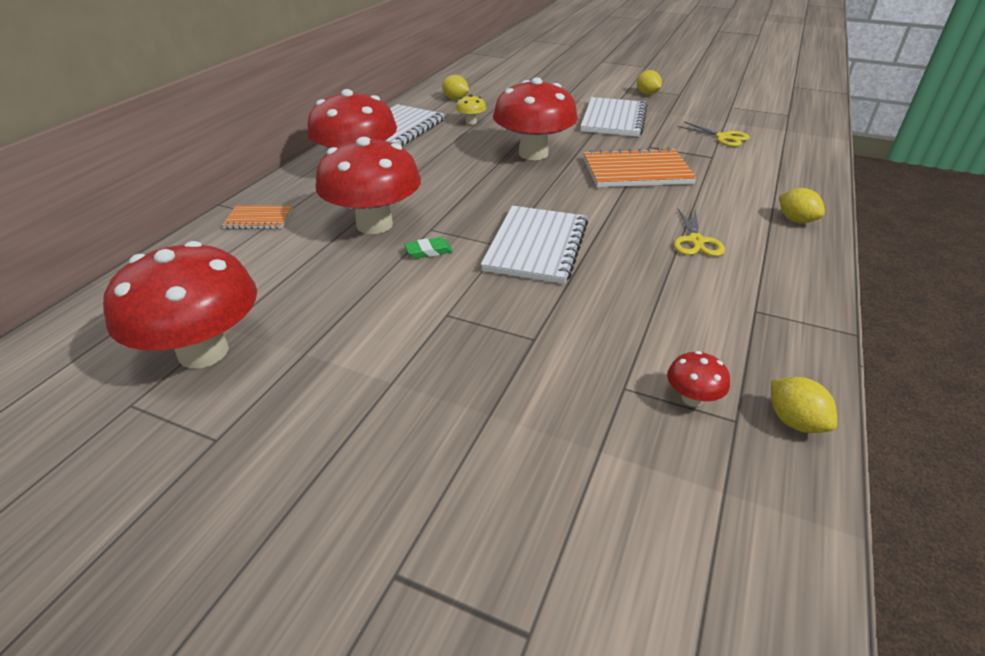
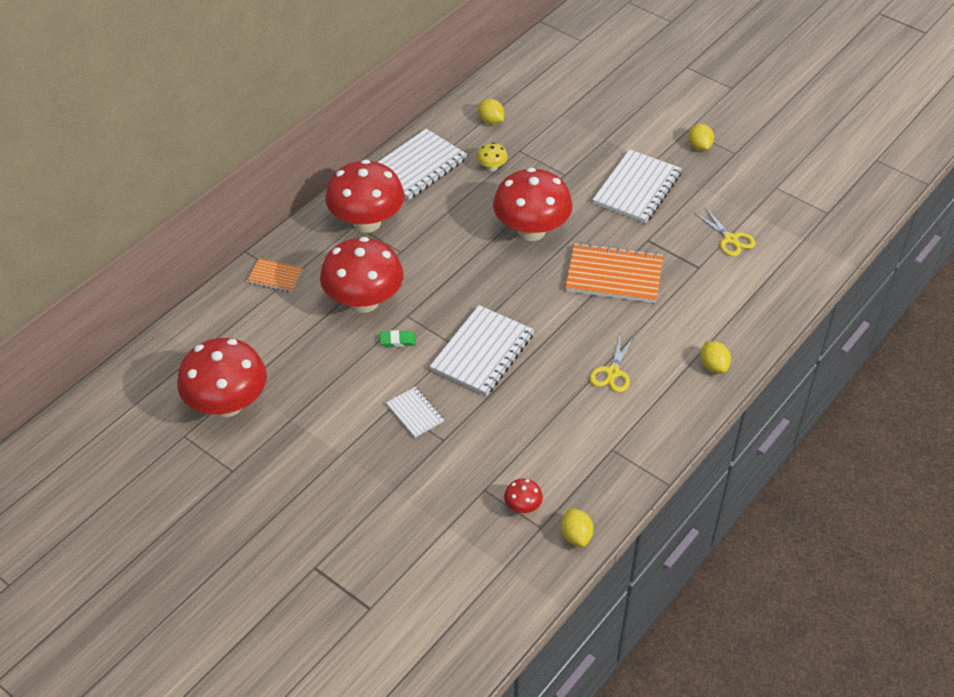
camera: 15 degrees right, 10 degrees up
none -> white notebook [386,387,444,438]

